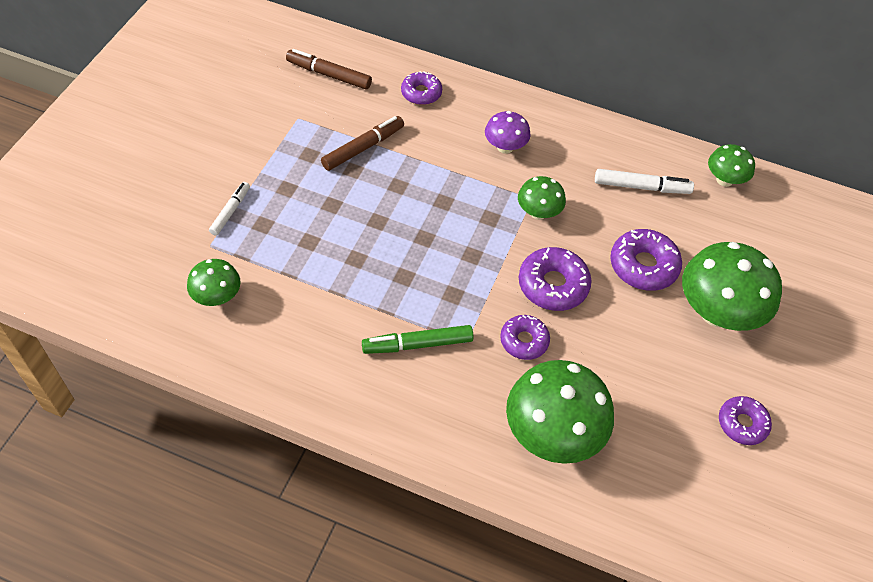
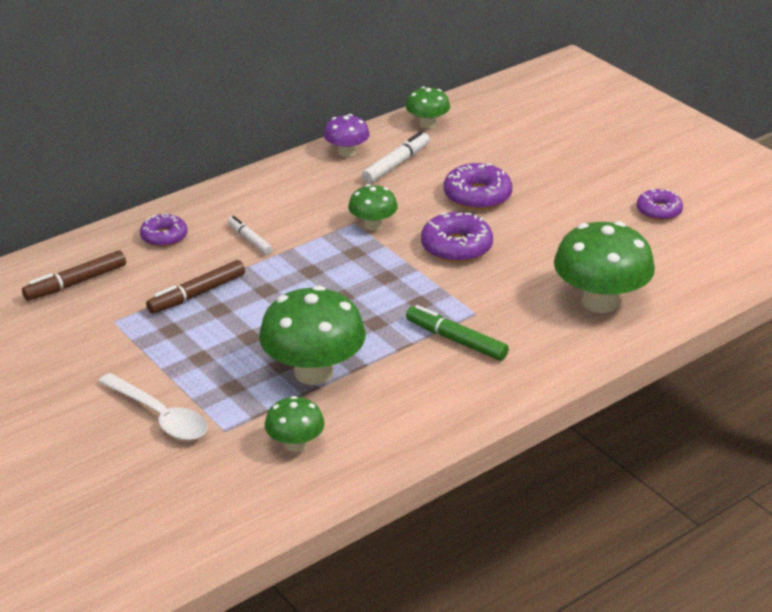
camera: 55 degrees left, 20 degrees down
white marker [209,182,250,236] -> white marker moved to [227,216,273,255]
brown marker [321,116,404,171] -> brown marker turned 120 degrees counterclockwise [146,260,245,314]
green marker [362,325,474,354] -> green marker turned 105 degrees clockwise [406,305,509,361]
purple mushroom [485,111,531,154] -> purple mushroom moved to [324,114,370,157]
purple donut [500,315,550,360] -> none
green mushroom [682,242,782,331] -> green mushroom moved to [259,286,366,385]
none -> white spoon [98,373,208,441]

